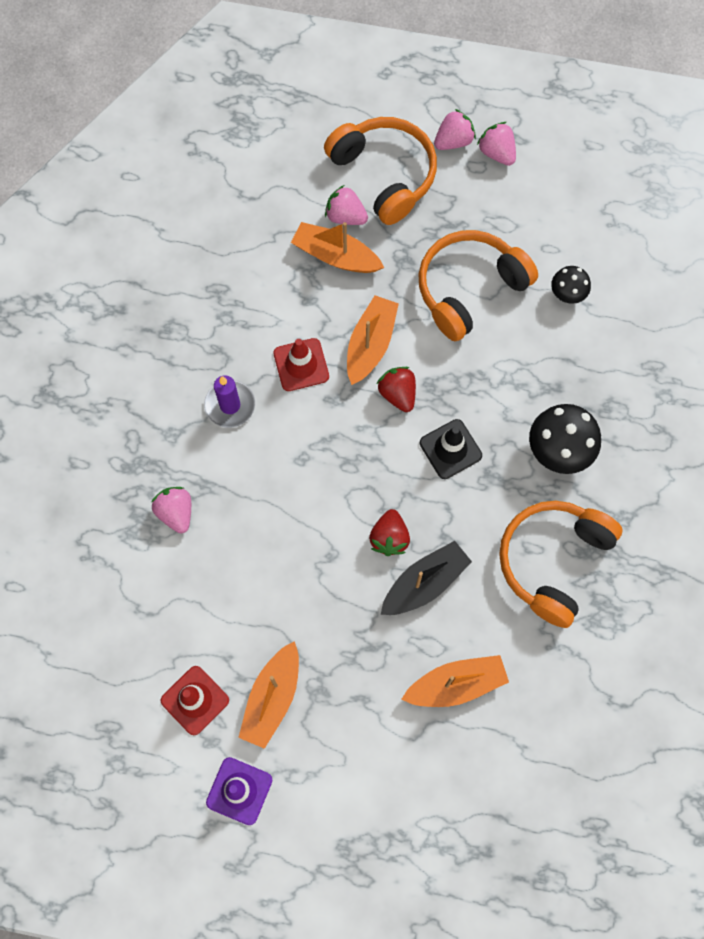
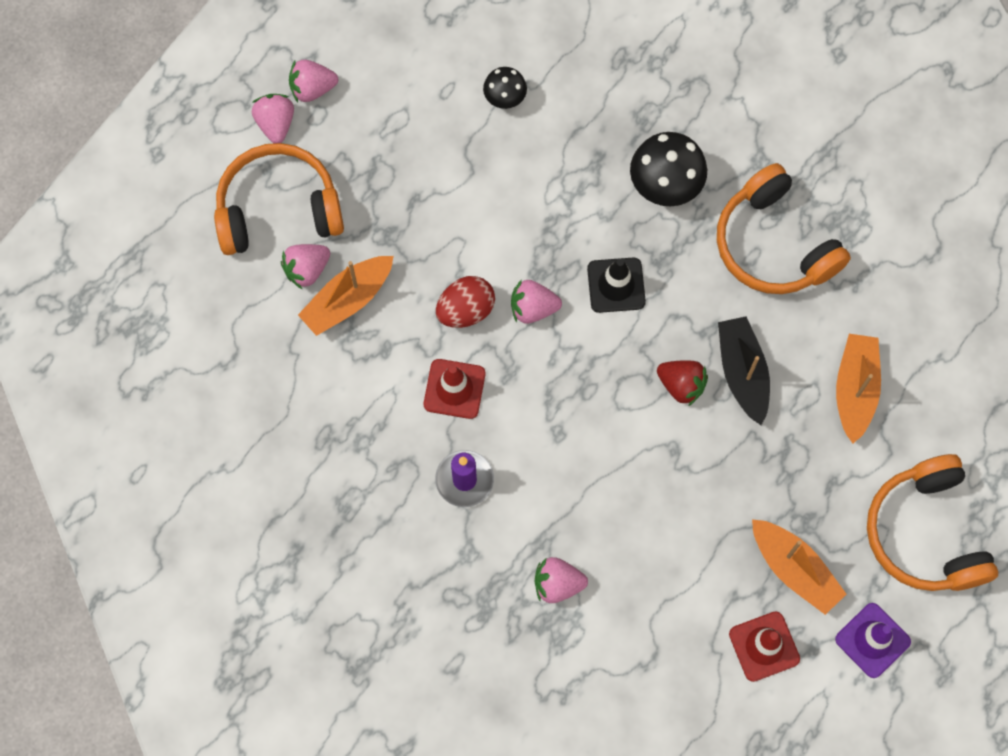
camera: 65 degrees left, 0 degrees up
orange boat [347,295,399,385] -> red egg [436,276,495,328]
red strawberry [377,367,416,412] -> pink strawberry [511,279,562,324]
orange headphones [418,230,538,341] -> orange headphones moved to [867,454,998,591]

